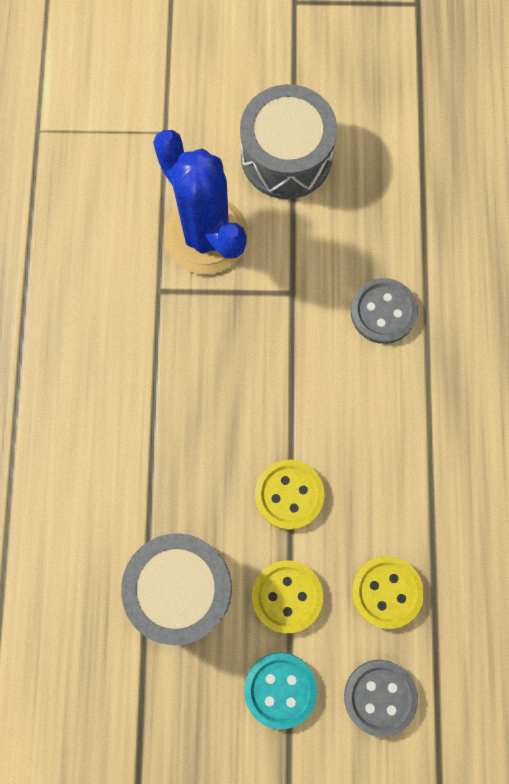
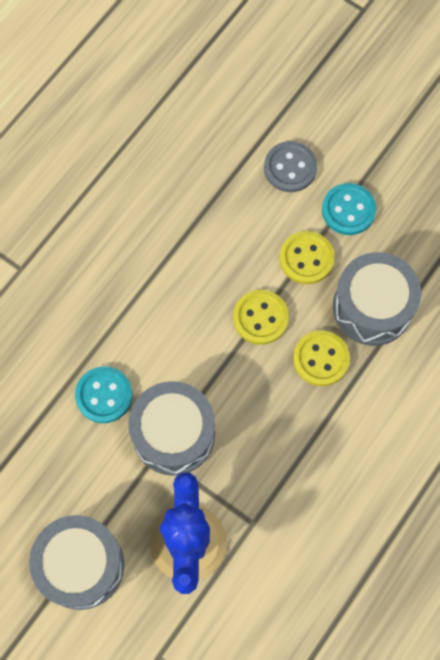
camera: 145 degrees left, 5 degrees down
grey button [351,278,418,344] -> turquoise button [75,366,132,423]
yellow button [352,556,424,629] -> yellow button moved to [293,330,350,386]
none -> grey drum [128,381,215,476]

